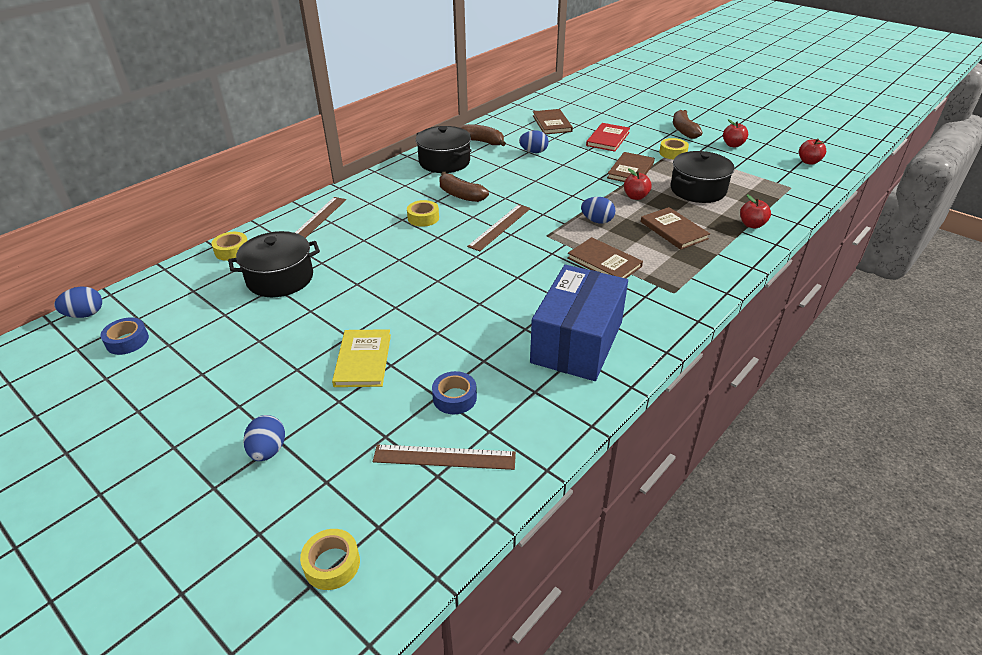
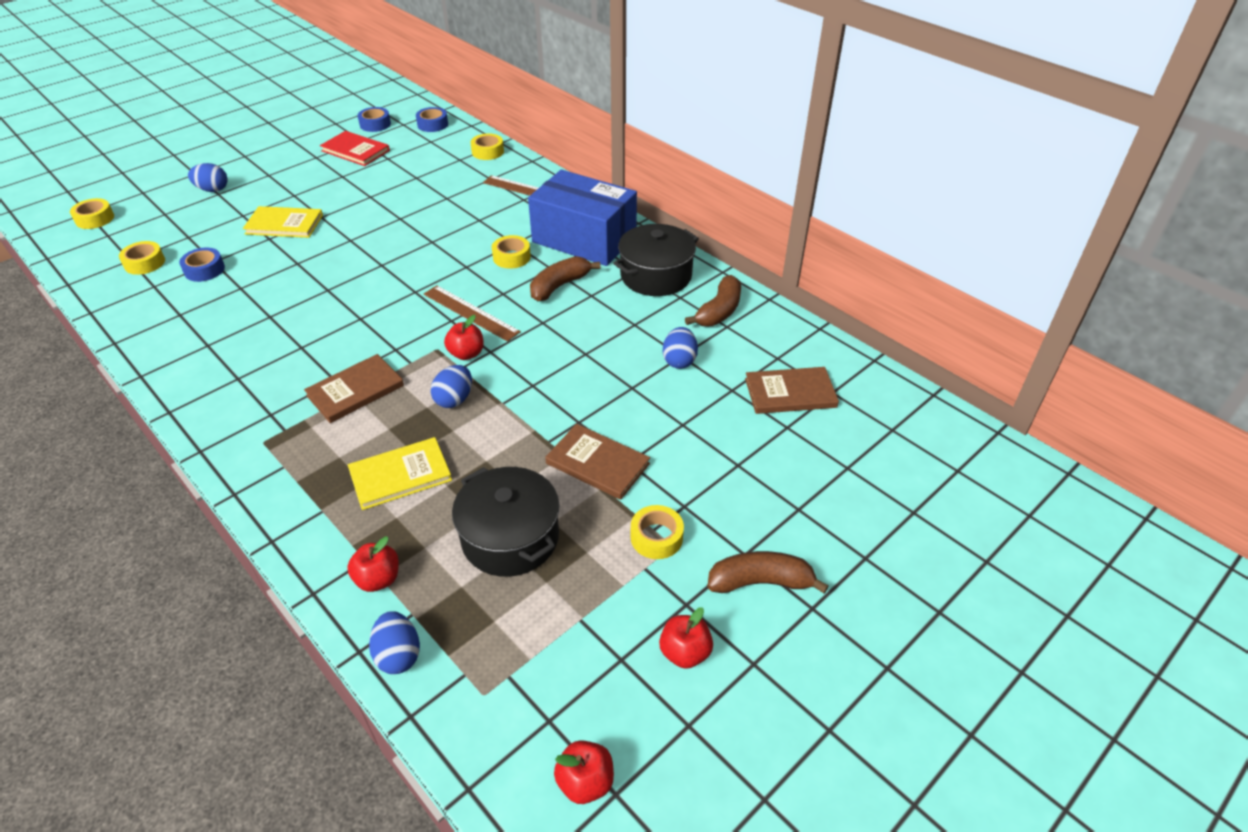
camera: 95 degrees right, 5 degrees up
blue egg [54,286,102,318] -> blue egg moved to [369,611,420,674]
black pot [228,231,320,297] -> none
brown ruler [373,444,516,470] -> yellow tape [119,241,165,275]
blue box [530,265,628,381] -> blue box moved to [528,170,637,266]
red book [586,123,630,152] -> red book moved to [320,131,390,166]
red apple [624,168,652,200] -> red apple moved to [444,315,484,360]
brown book [641,207,710,250] -> yellow book [348,437,452,510]
none -> blue tape [416,107,448,132]

